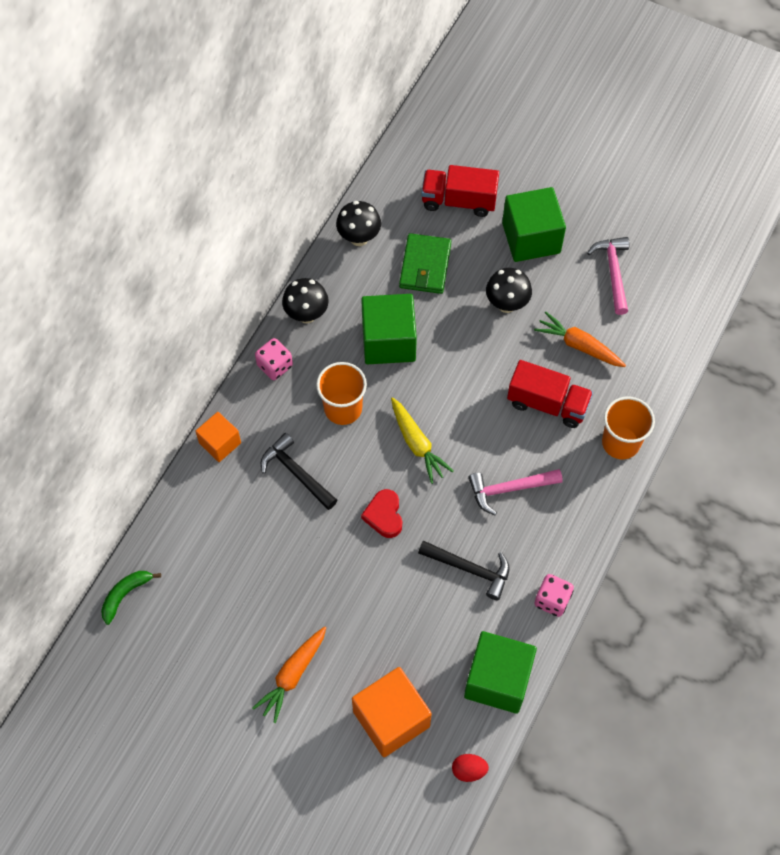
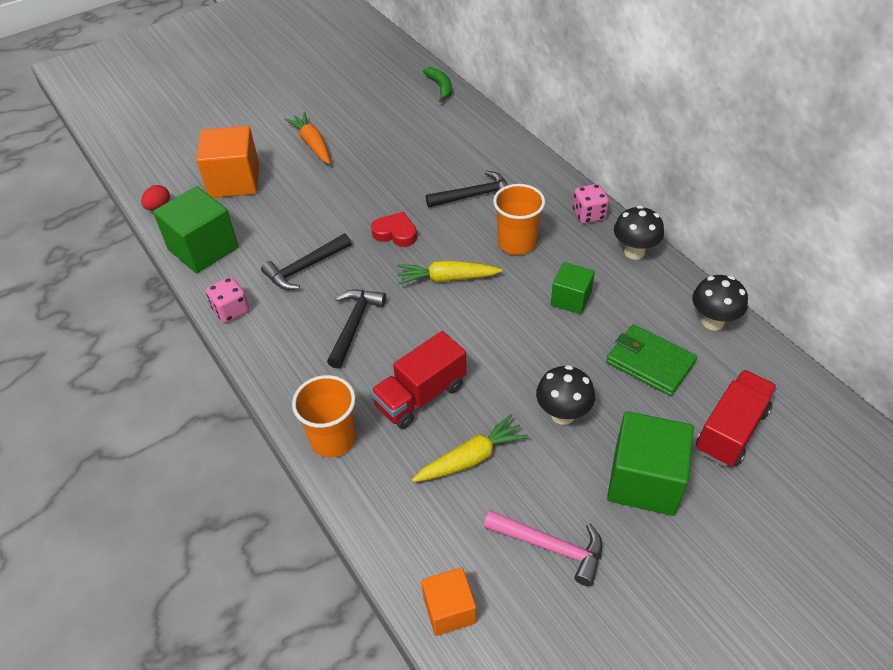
camera: 120 degrees right, 15 degrees down
orange cube [195,412,241,462] -> orange cube moved to [421,567,476,636]
green cube [361,294,417,364] -> green cube [551,262,595,314], size x0.59
pink hammer [469,469,563,515] -> black hammer [327,290,386,369]
orange carrot [534,311,626,367] -> yellow carrot [412,414,529,482]

